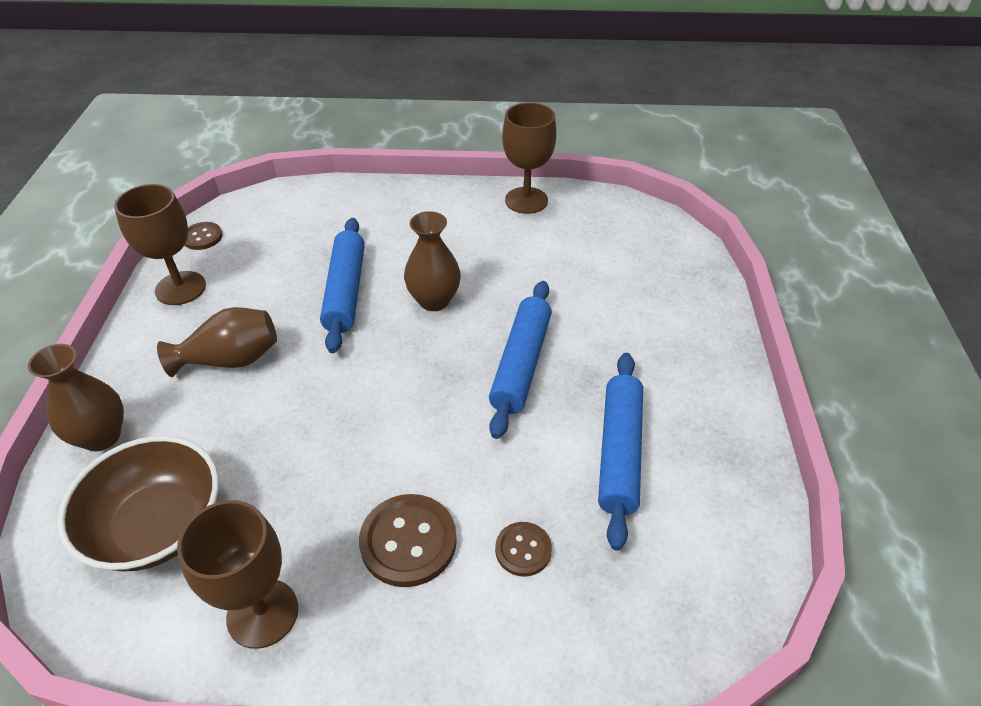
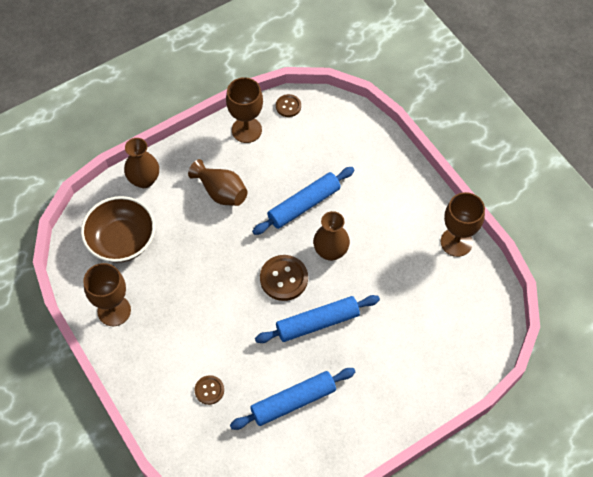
camera: 55 degrees right, 15 degrees up
brown button [359,494,457,587] -> brown button moved to [260,255,308,301]

